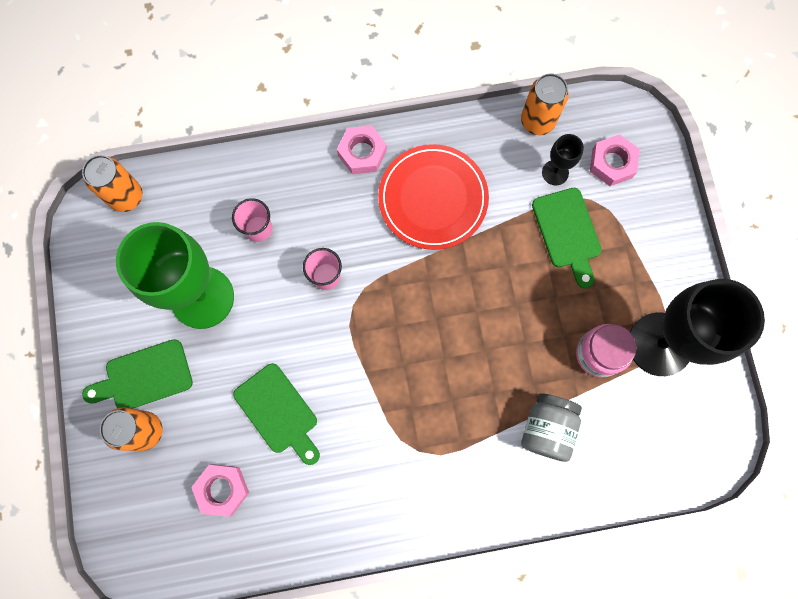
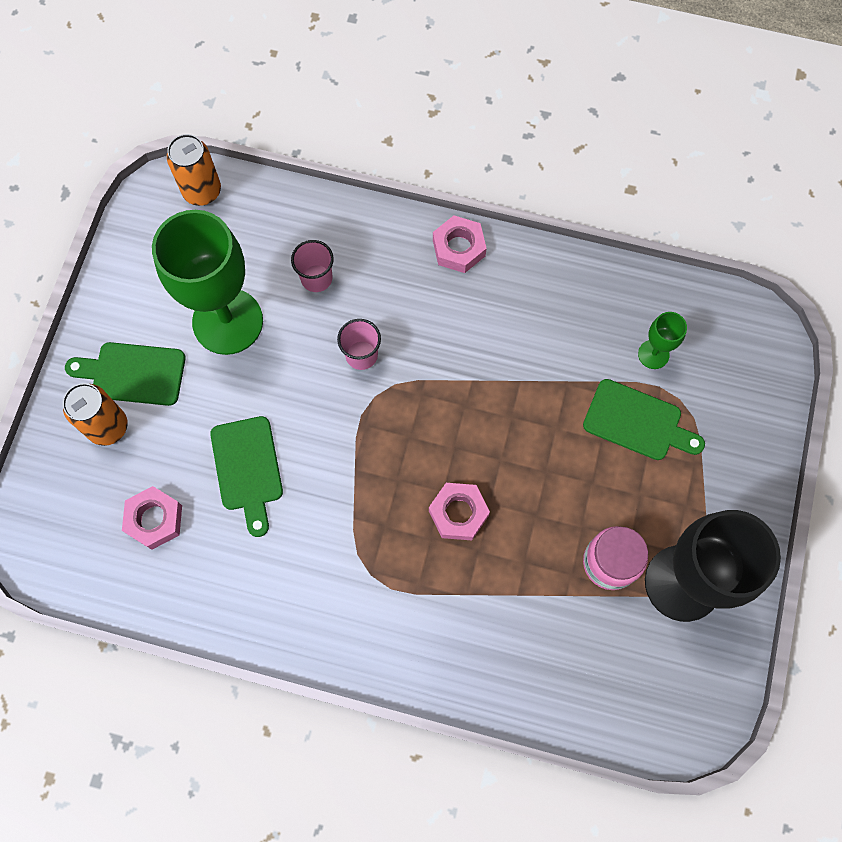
camera: 25 degrees right, 5 degrees down
red plate [378,144,489,250] -> none
orange can [521,73,569,135] -> none
grey jar [521,393,582,462] -> none
green cutting board [532,188,602,288] -> green cutting board turned 75 degrees counterclockwise [583,379,705,460]
black goblet [542,134,584,185] -> green goblet [638,312,687,369]
pink nut [590,134,640,186] -> pink nut moved to [429,483,490,540]

